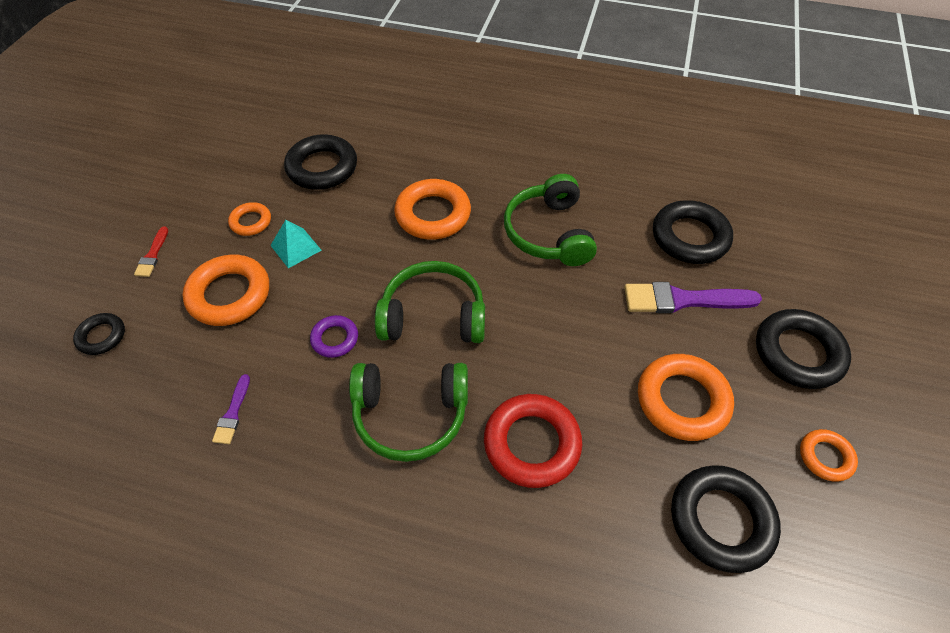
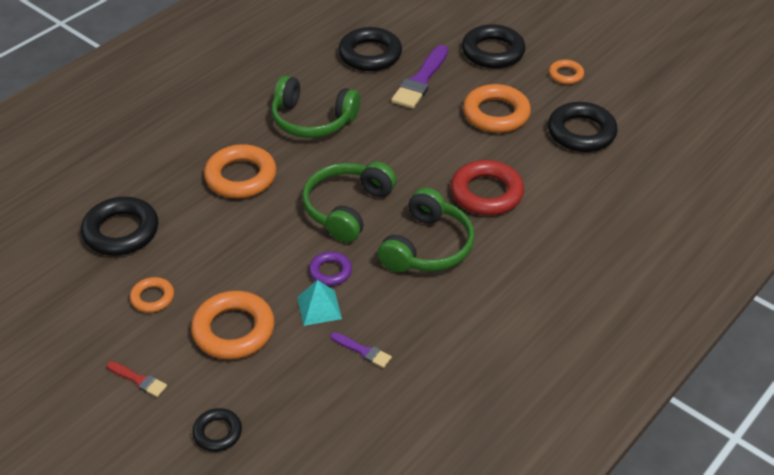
camera: 65 degrees left, 10 degrees down
turquoise pyramid [270,220,322,268] -> turquoise pyramid moved to [297,280,342,326]

